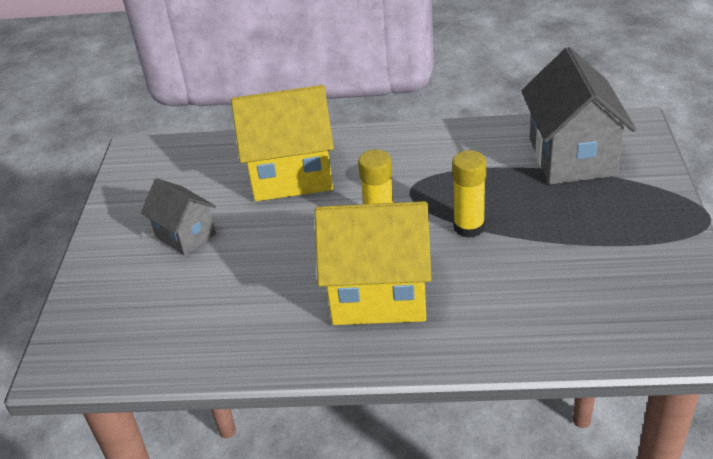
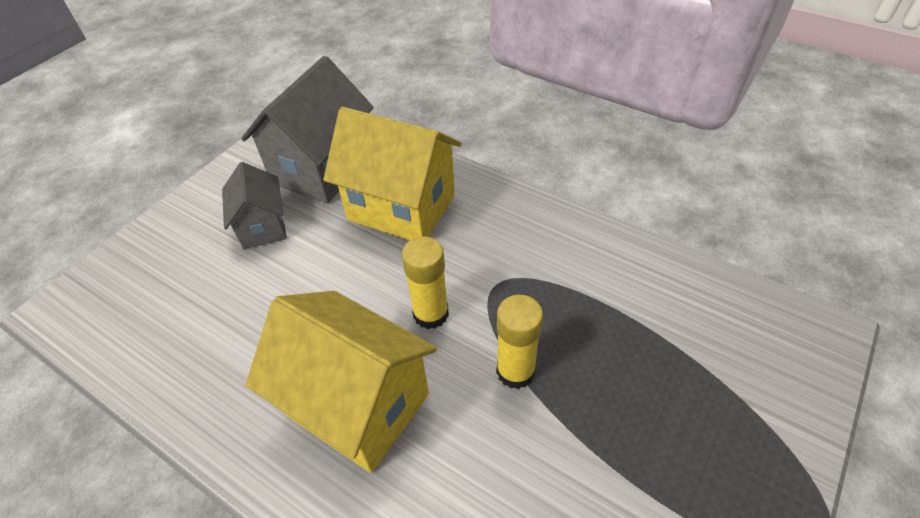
camera: 30 degrees right, 10 degrees up
grey house [522,47,636,184] -> grey house moved to [241,56,374,204]

